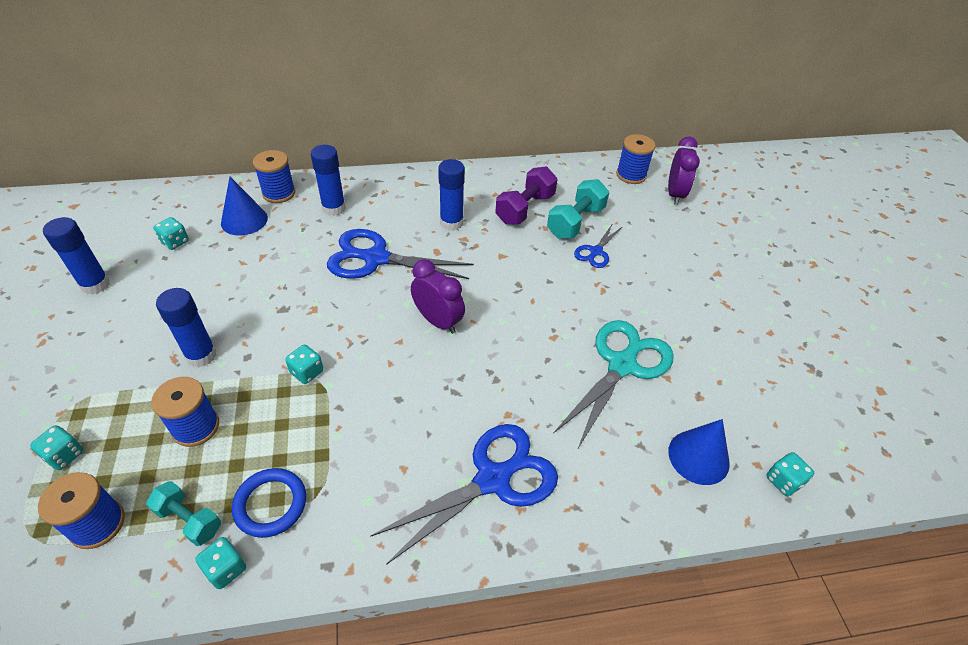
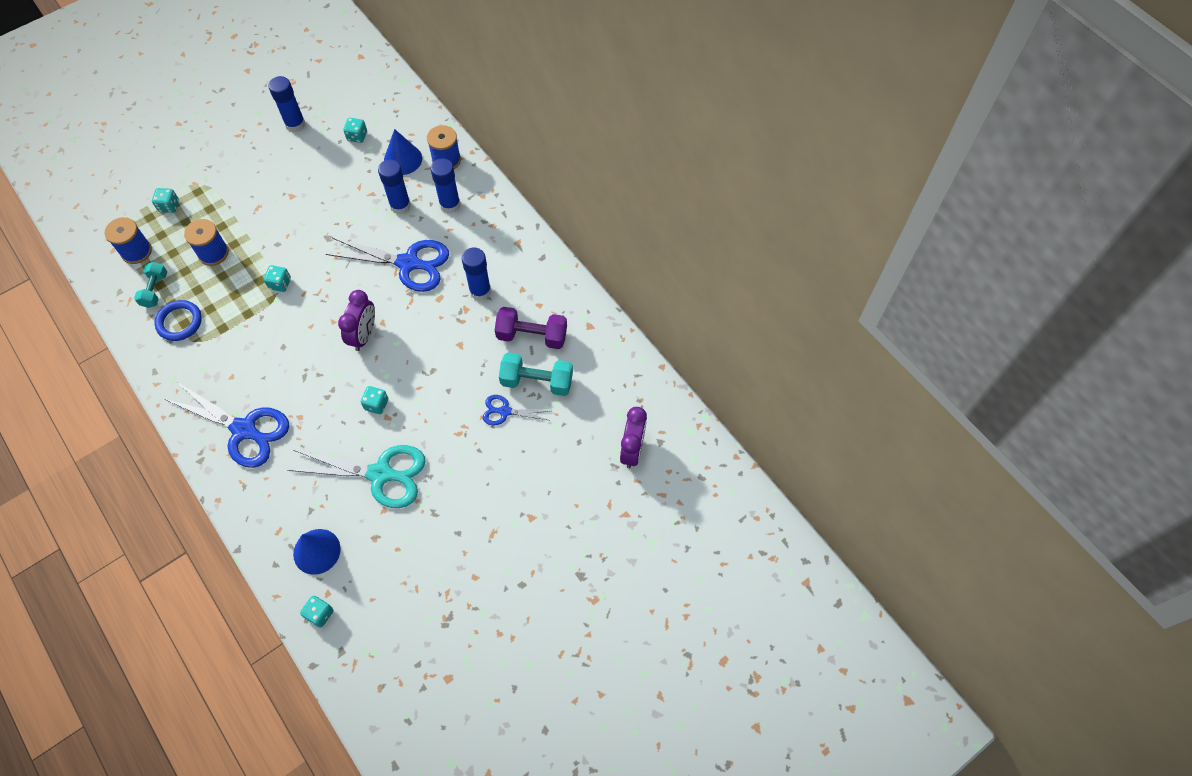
camera: 65 degrees right, 15 degrees up
blue glue stick [156,288,217,368] -> blue glue stick moved to [378,159,411,215]
turquoise dice [195,537,246,589] -> turquoise dice moved to [361,386,388,414]
blue scissors [327,229,474,279] -> blue scissors turned 120 degrees clockwise [326,238,449,292]
blue spool [616,134,656,184] -> none
purple clock [668,136,700,205] -> purple clock turned 60 degrees counterclockwise [620,407,647,468]

